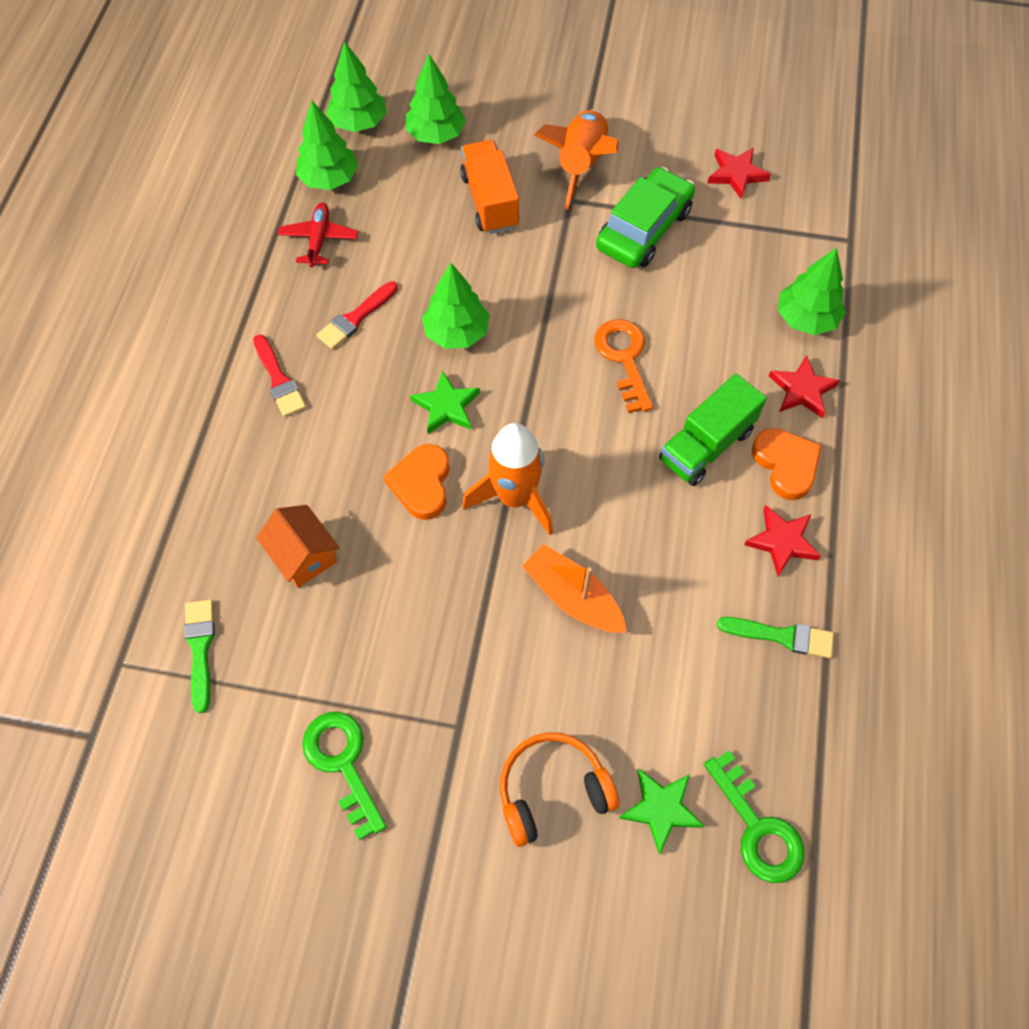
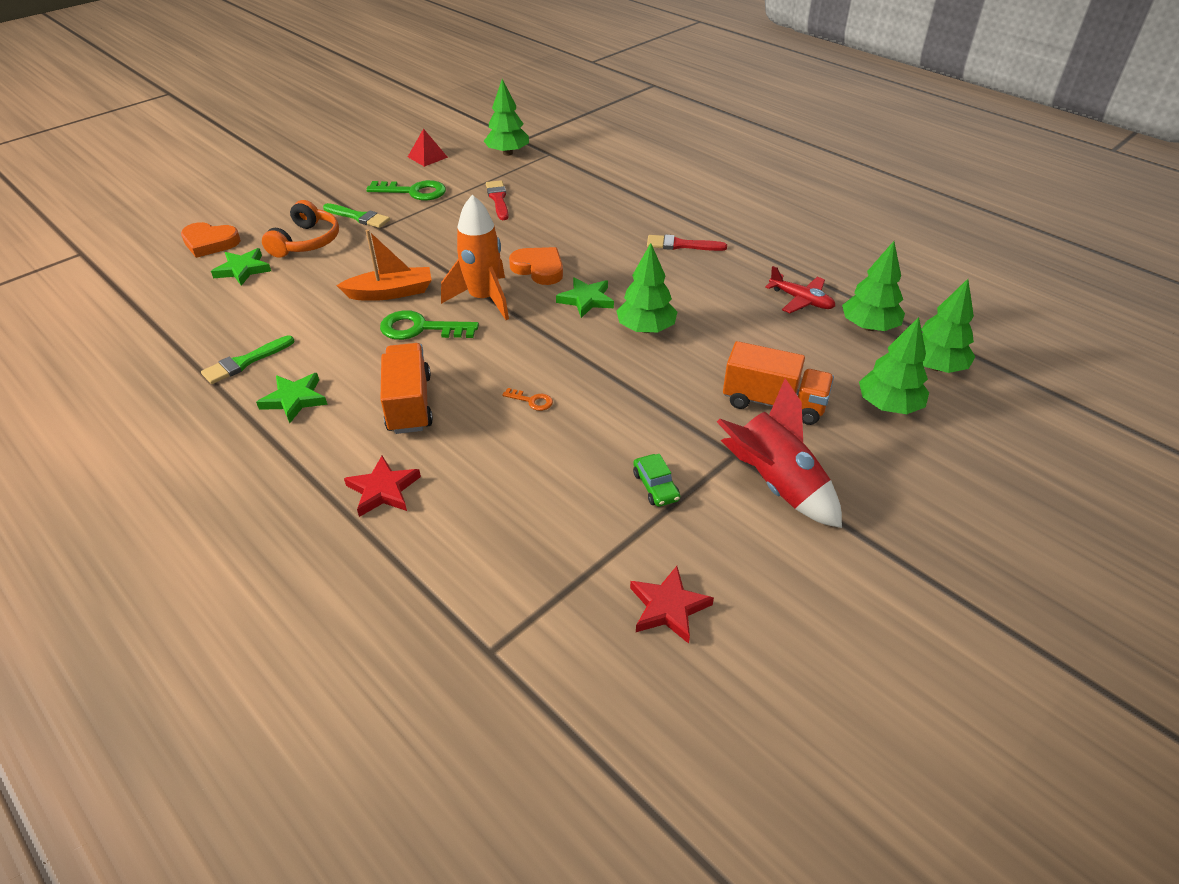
camera: 125 degrees right, 20 degrees down
green brush [184,600,215,713] -> green brush moved to [323,203,390,228]
orange house [256,505,340,588] -> none
red brush [317,281,398,349] -> red brush moved to [486,180,509,220]
orange rocket [534,110,619,209] -> red rocket [717,378,842,528]
orange key [594,319,653,413] -> orange key [502,388,553,411], size x0.48
green car [596,167,695,268] -> green car [633,454,680,507], size x0.46
green truck [659,374,767,486] -> orange truck [380,343,433,434]
green key [704,751,805,883] -> green key moved to [380,310,479,340]
red star [744,505,821,576] -> green star [256,373,327,423]
orange heart [752,428,822,500] -> orange heart moved to [181,222,241,258]
green tree [778,247,846,335] -> green tree moved to [484,79,529,156]
none -> red pyramid [408,128,448,167]

